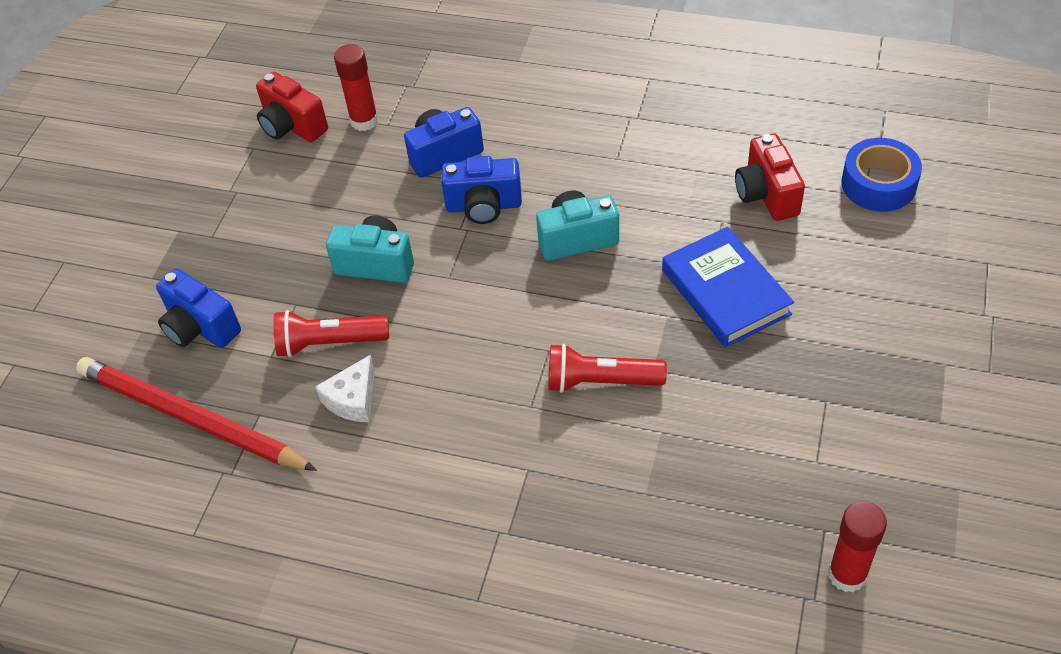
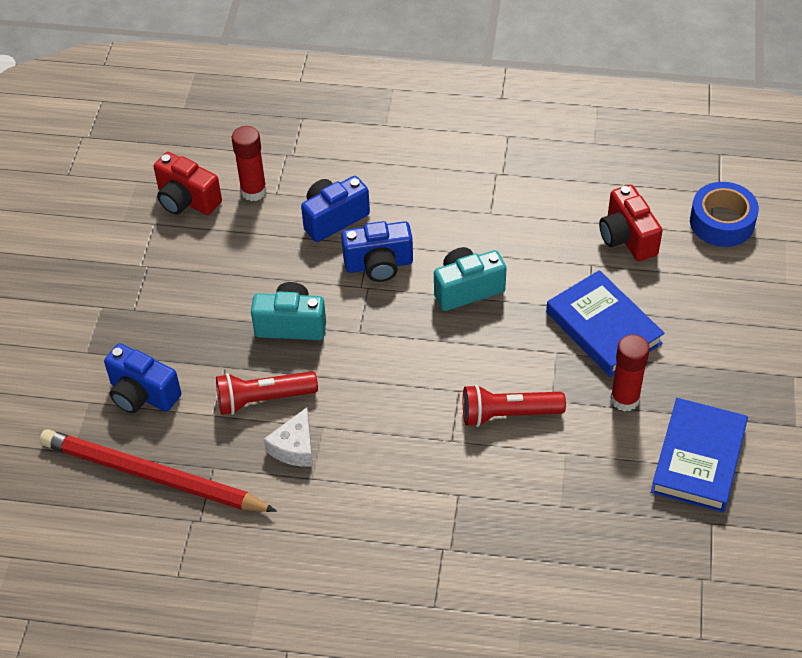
camera: 10 degrees left, 0 degrees up
red glue stick [828,501,887,592] -> red glue stick moved to [610,334,650,412]
none -> blue book [651,398,748,512]

